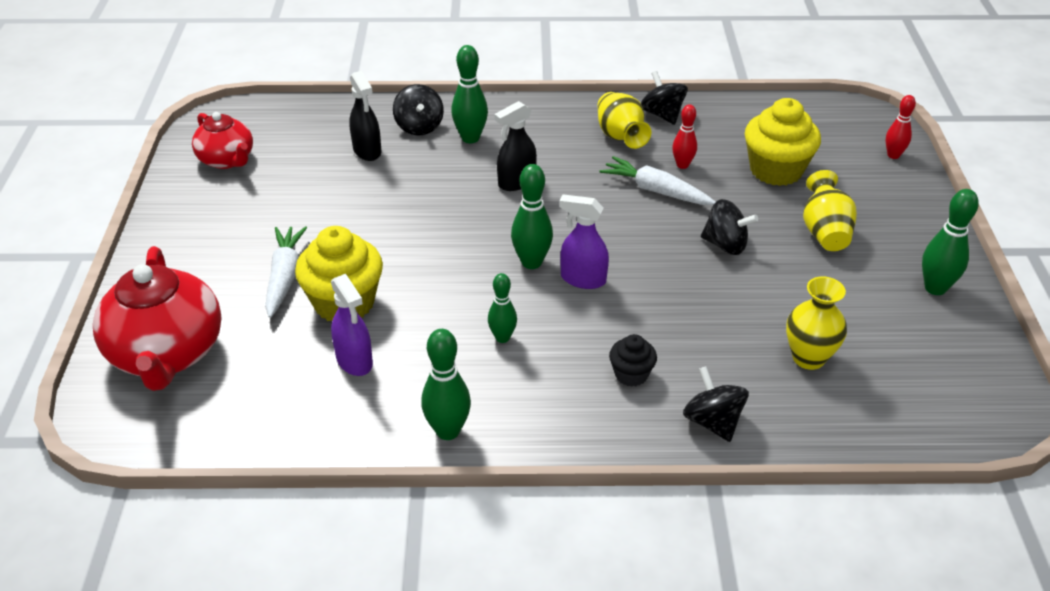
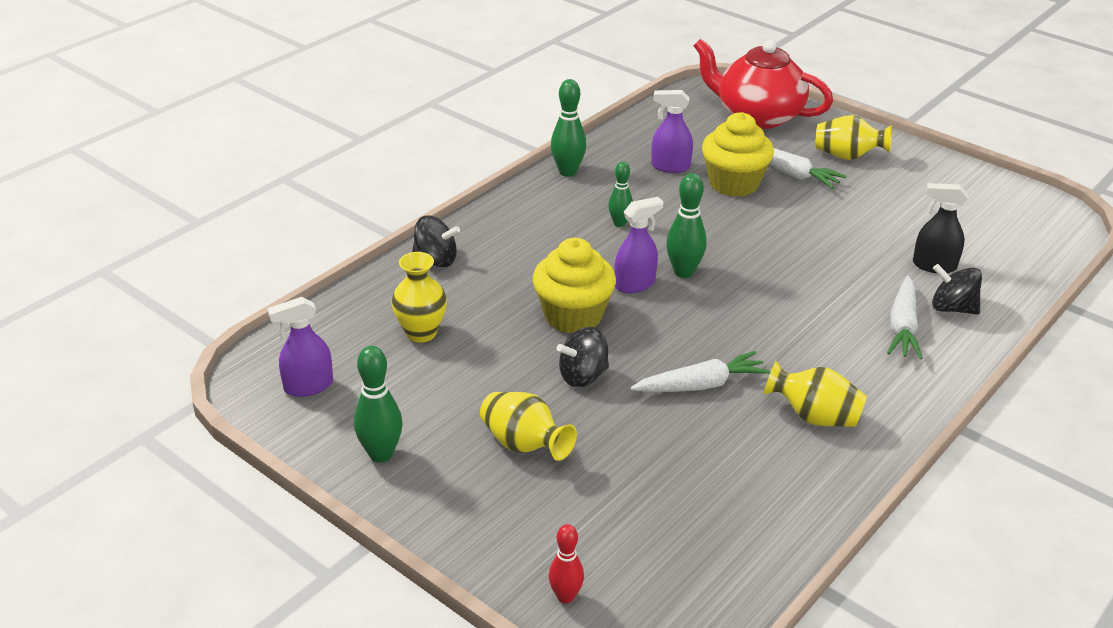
camera: 130 degrees right, 5 degrees down
red teapot [192,112,253,169] -> none
green bowling pin [451,45,488,143] -> white carrot [887,276,923,359]
black spray bottle [494,101,537,191] -> none
black cupcake [609,334,657,387] -> none
black spinning top [641,71,688,125] -> none
red bowling pin [672,104,697,169] -> none
yellow cupcake [745,98,821,186] -> yellow cupcake moved to [533,238,616,333]
none -> purple spray bottle [267,297,333,397]
none -> yellow vase [816,115,892,160]

